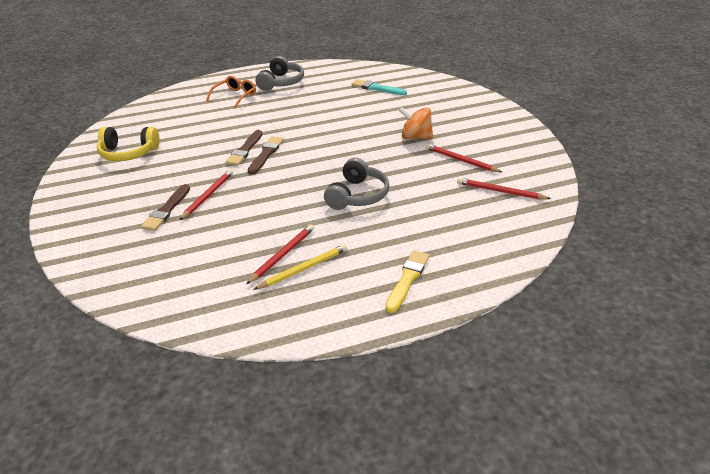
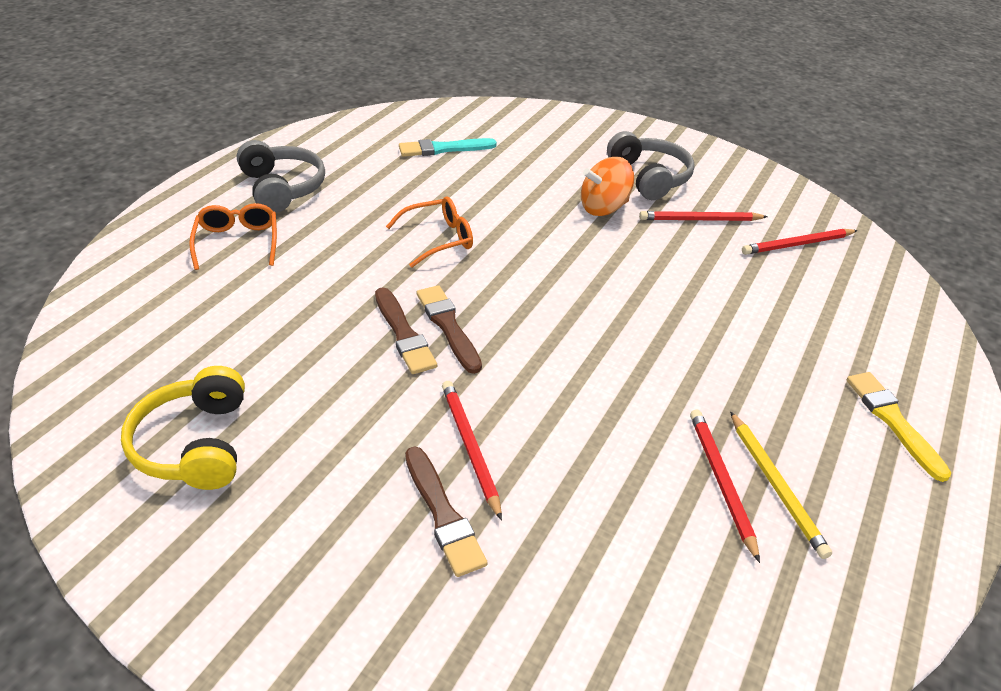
camera: 45 degrees left, 5 degrees up
yellow headphones [97,127,159,161] -> yellow headphones turned 120 degrees clockwise [121,366,245,490]
yellow pencil [253,244,348,290] -> yellow pencil turned 150 degrees clockwise [730,411,832,559]
grey headphones [324,158,390,210] -> grey headphones moved to [607,131,695,200]
none -> orange glasses [386,197,473,268]

